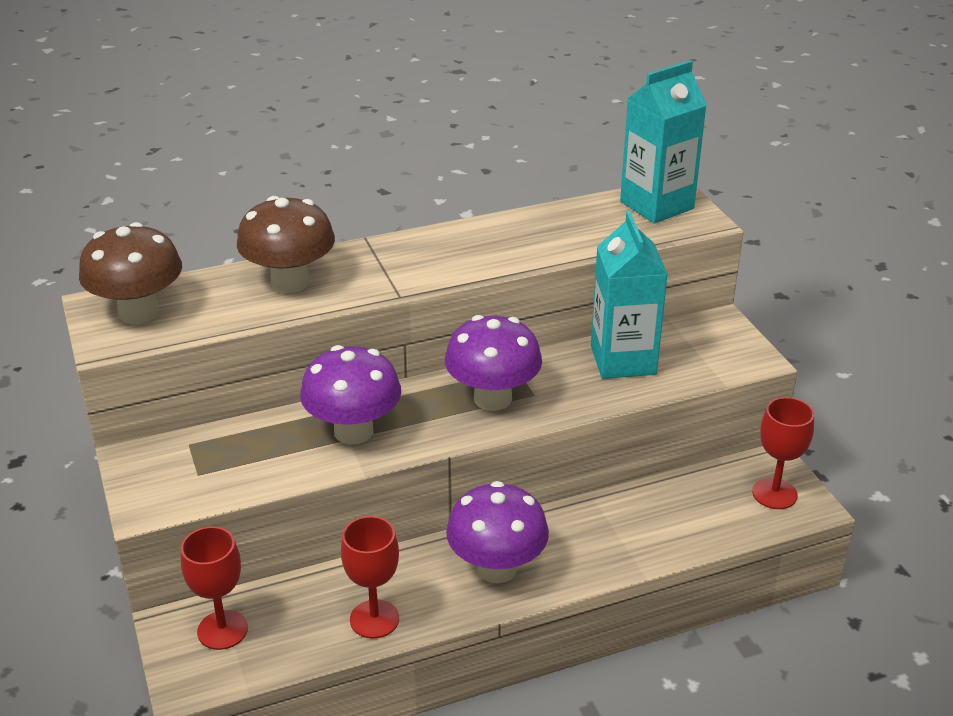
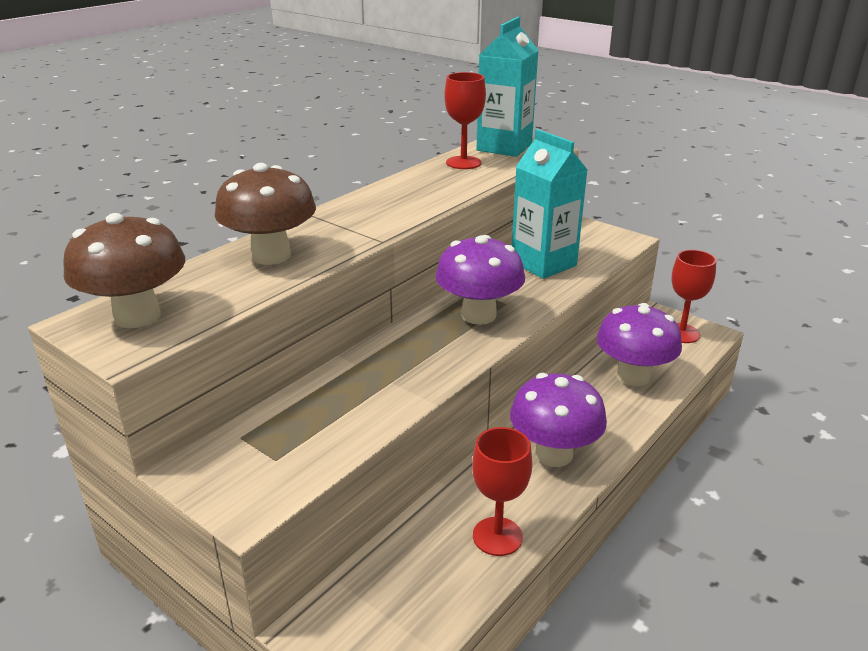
camera: 30 degrees left, 5 degrees down
red goblet [181,526,248,650] -> red goblet moved to [444,72,486,169]
purple mushroom [300,345,401,445] -> purple mushroom moved to [596,303,682,386]

